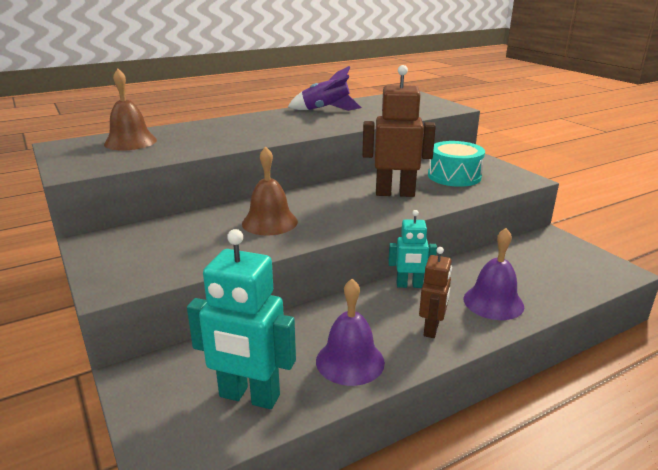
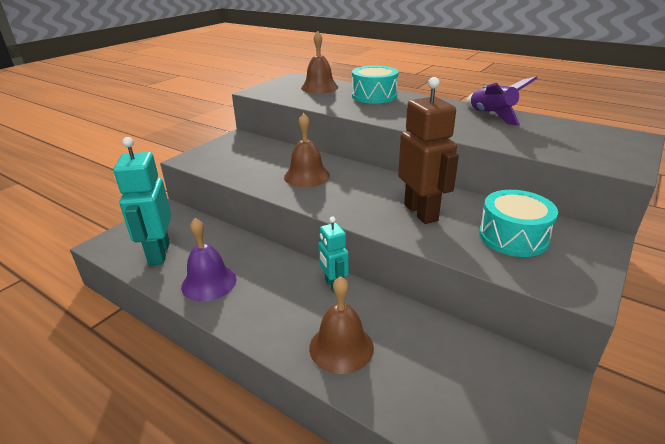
camera: 65 degrees right, 5 degrees up
brown robot [419,247,452,338] -> none
purple bell [464,228,524,320] -> brown bell [309,276,374,374]
none -> turquoise drum [352,66,399,104]

